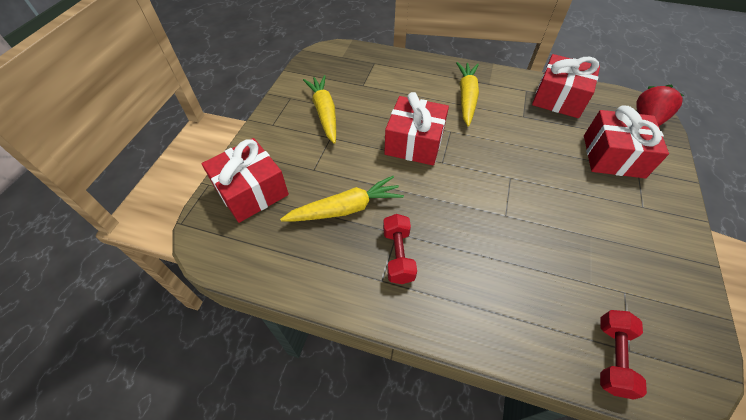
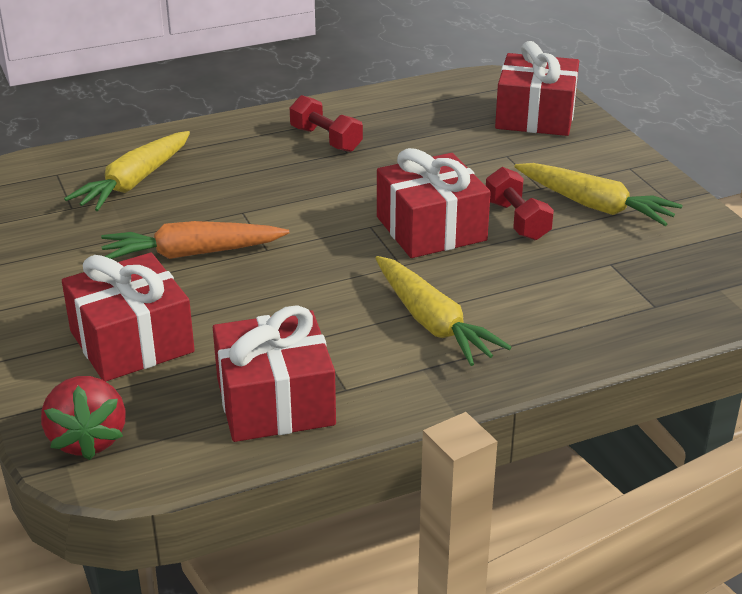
camera: 140 degrees right, 20 degrees down
yellow carrot [280,176,404,222] -> yellow carrot moved to [64,131,190,211]
red dumbbell [600,310,647,400] -> red dumbbell moved to [486,167,554,240]
none -> orange carrot [101,221,289,259]

